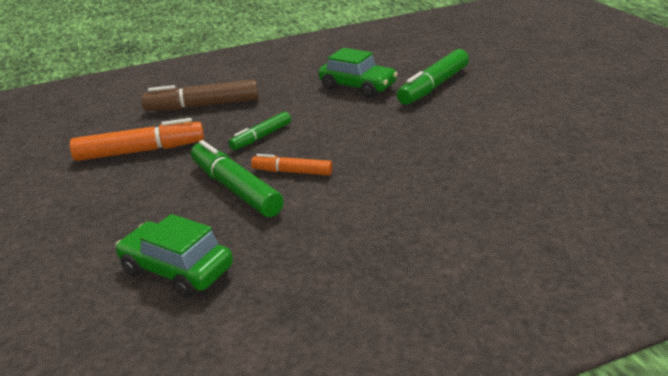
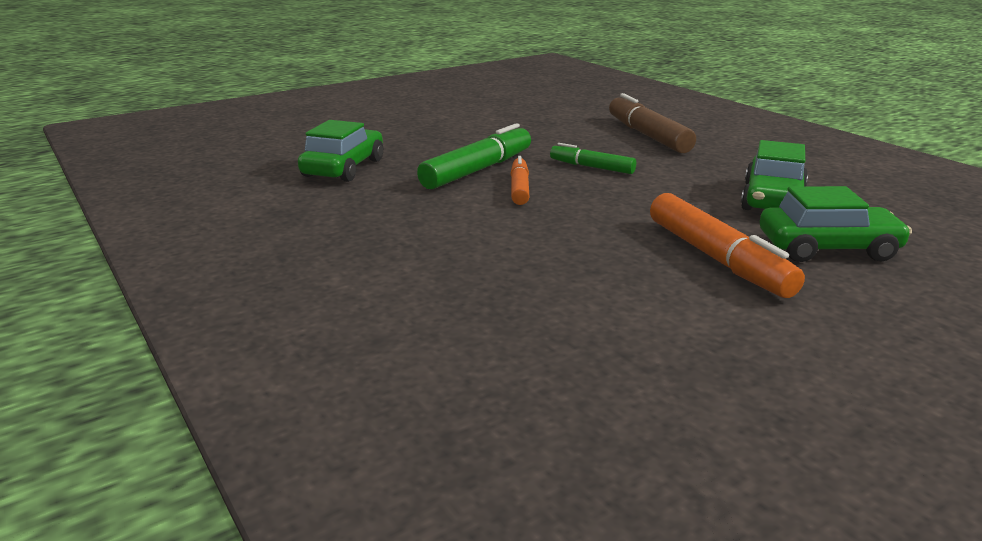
camera: 75 degrees right, 5 degrees down
orange marker [70,118,204,161] -> orange marker moved to [650,193,805,298]
green marker [397,49,469,105] -> green car [760,186,912,262]

